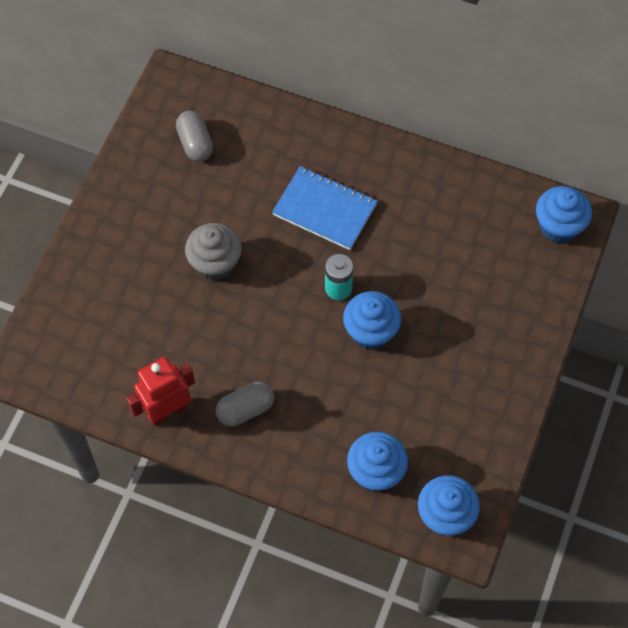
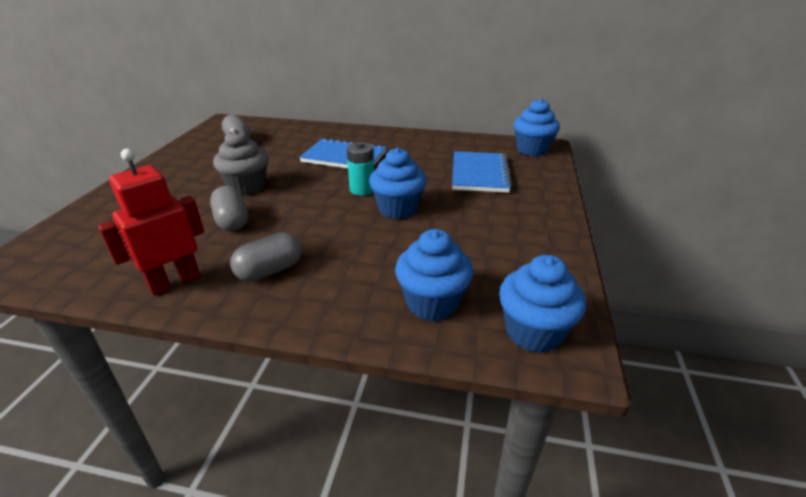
camera: 10 degrees left, 30 degrees down
none -> grey capsule [210,186,248,231]
none -> blue notebook [452,151,512,193]

